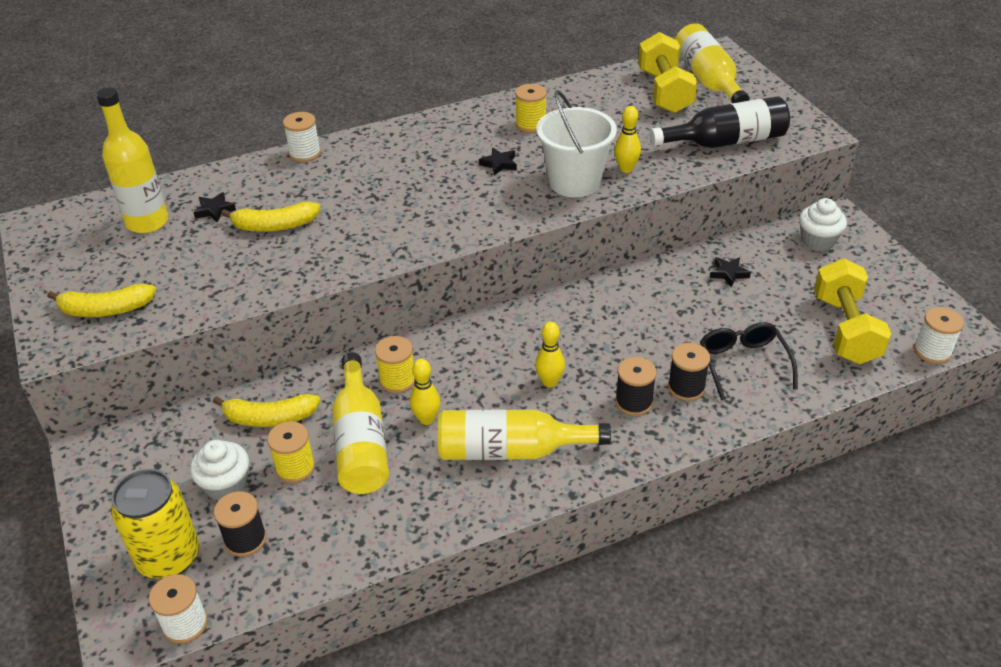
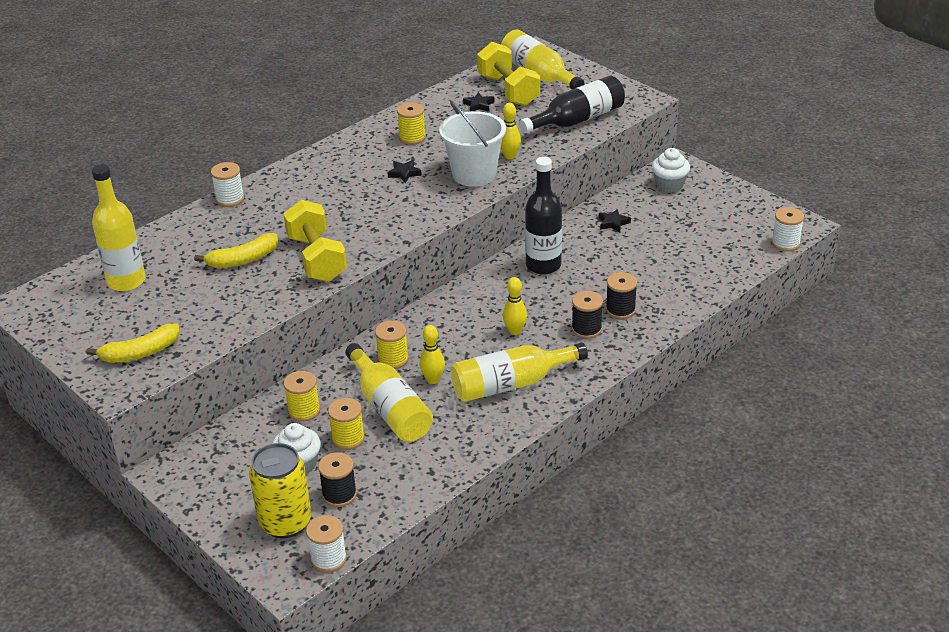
camera: 20 degrees left, 5 degrees down
black star [193,192,236,223] -> black star moved to [463,92,494,112]
yellow banana [213,394,320,427] -> yellow spool [284,371,320,422]
black glasses [700,322,798,401] -> none
yellow dumbbell [814,259,891,364] -> yellow dumbbell moved to [283,200,347,282]
none -> black bottle [525,157,562,275]

